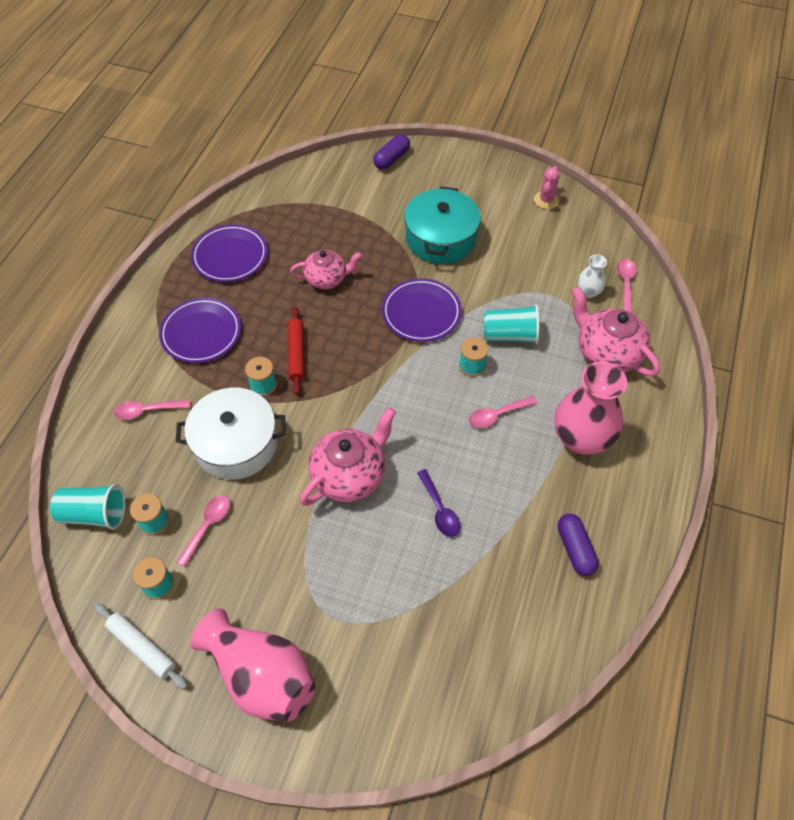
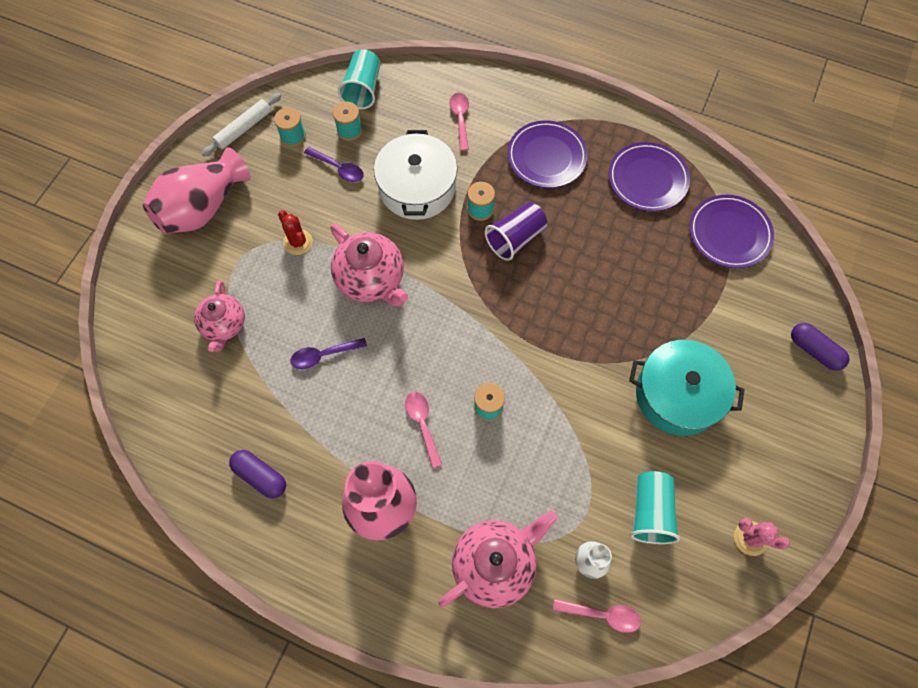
camera: 95 degrees right, 10 degrees up
pink spoon [177,495,230,567] -> purple spoon [304,147,364,182]
red rolling pin [288,307,305,395] -> purple cup [485,202,547,261]
pink teapot [290,250,362,289] -> pink teapot moved to [194,280,245,352]
purple plate [382,278,462,342] -> purple plate moved to [689,195,774,268]
turquoise cup [484,305,539,344] -> turquoise cup moved to [630,471,680,544]
purple capsule [558,514,599,576] -> purple capsule turned 45 degrees clockwise [229,450,286,498]
none -> red cactus [278,210,313,255]

